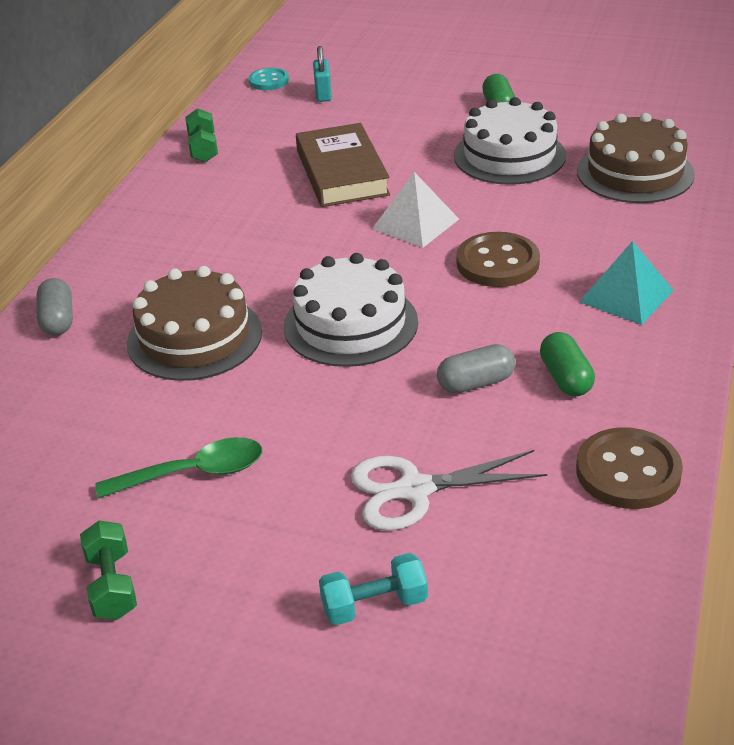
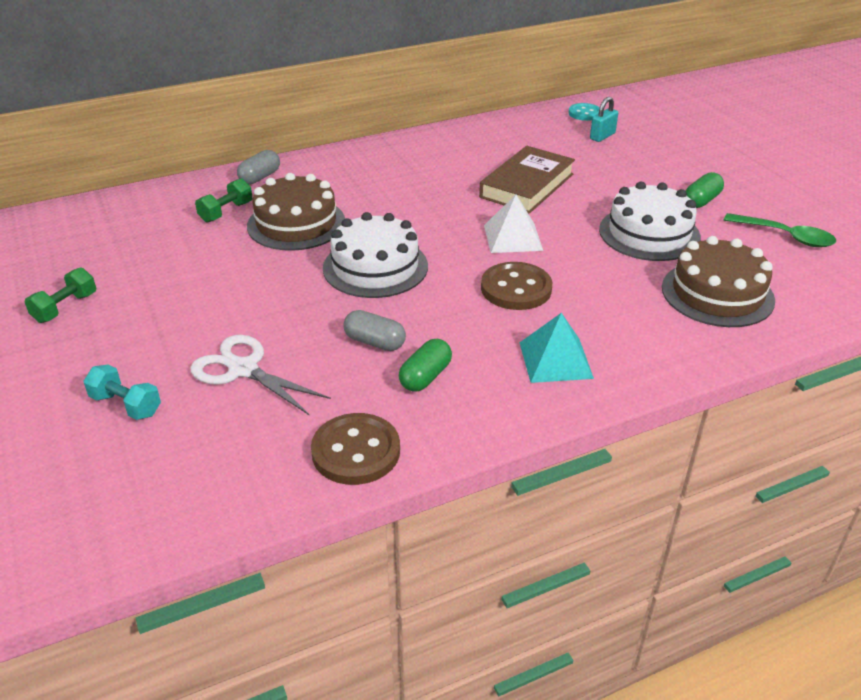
camera: 45 degrees right, 0 degrees up
green spoon [96,437,262,498] -> green spoon moved to [724,213,836,247]
green dumbbell [185,108,218,162] -> green dumbbell moved to [195,178,253,223]

